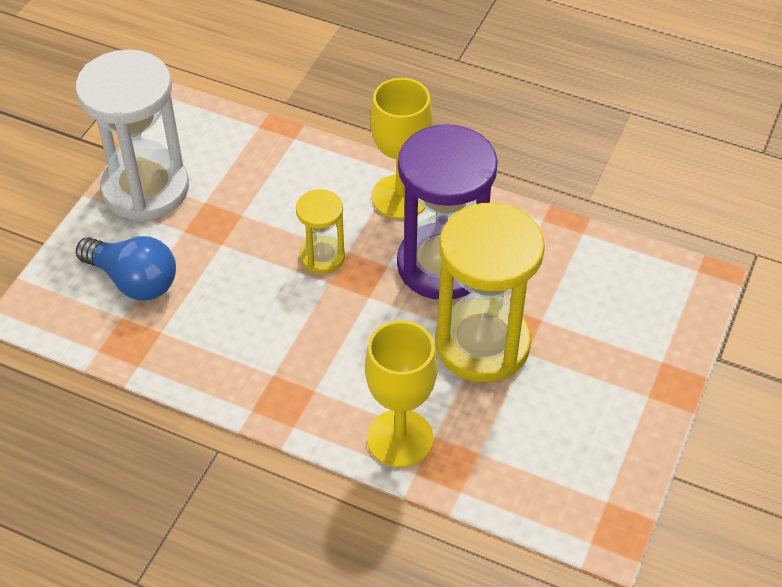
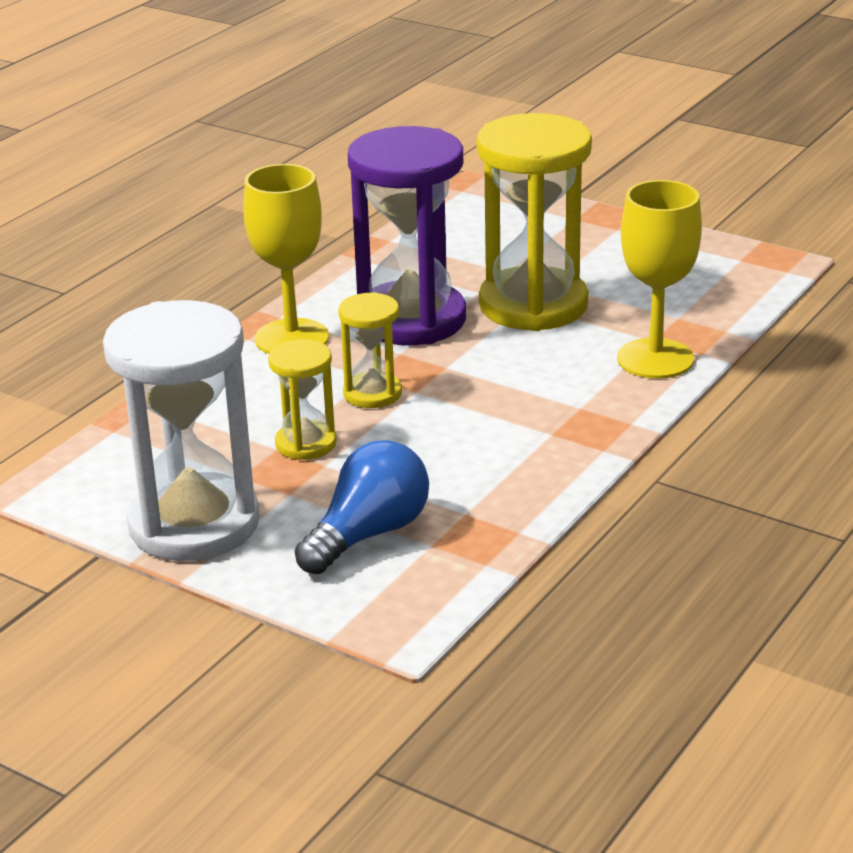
camera: 80 degrees left, 20 degrees down
none -> yellow hourglass [268,339,337,460]

